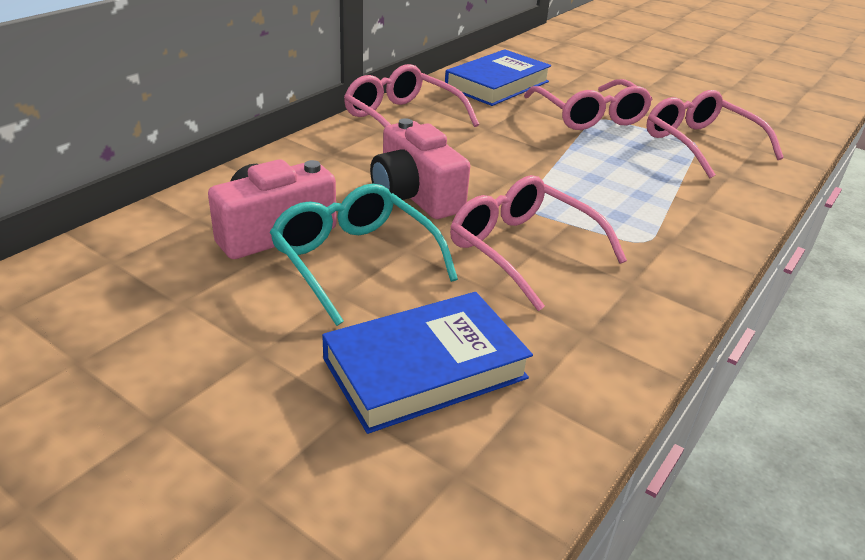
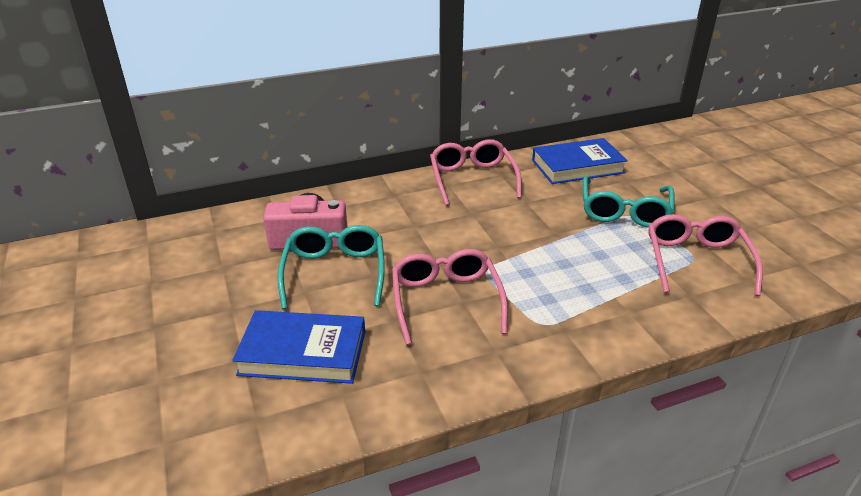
camera: 35 degrees right, 0 degrees up
pink camera [370,118,470,219] -> none
pink glasses [524,79,653,130] -> turquoise glasses [583,176,675,228]

